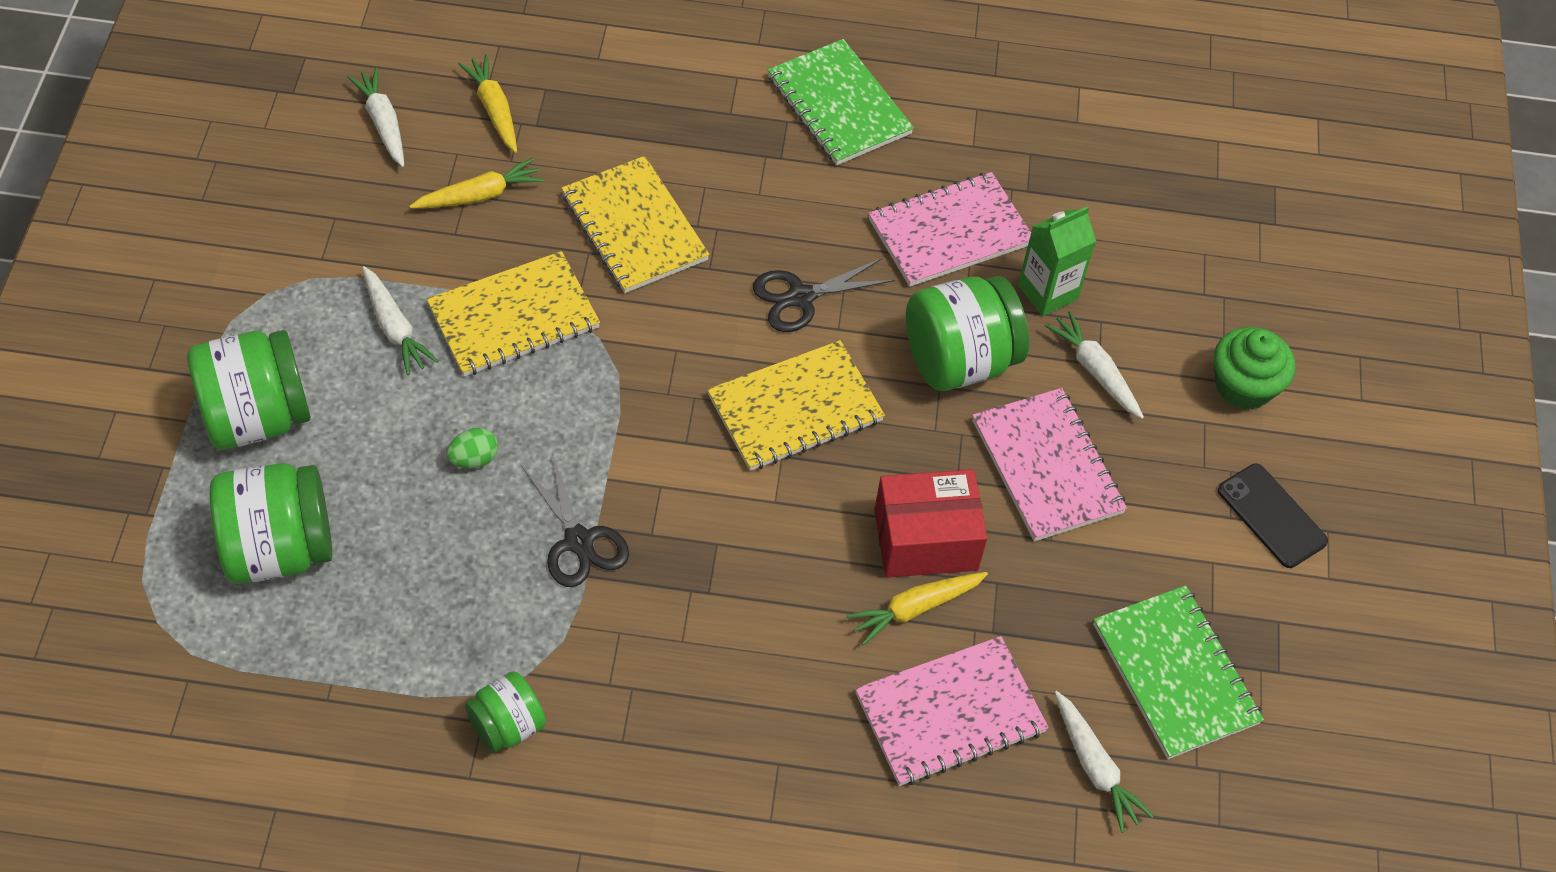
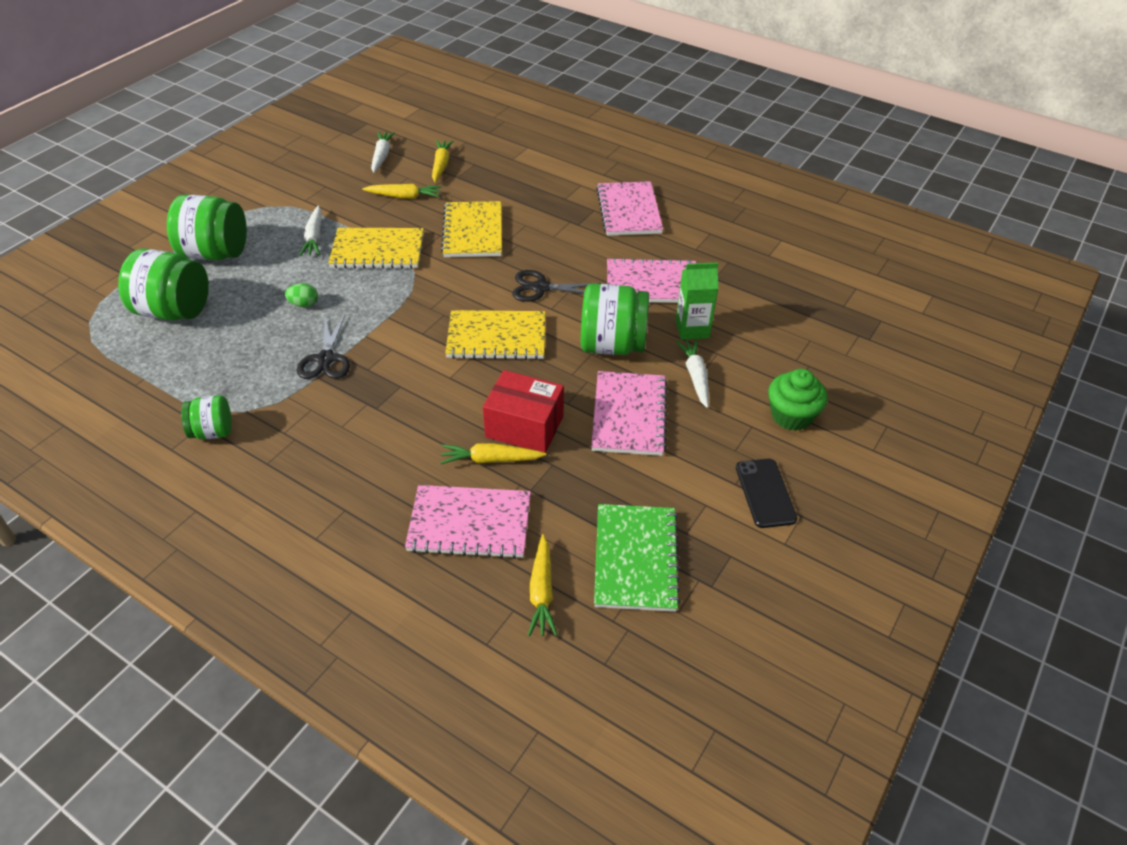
camera: 30 degrees right, 10 degrees down
green notebook [768,39,914,165] -> pink notebook [596,181,663,236]
white carrot [1054,691,1154,833] -> yellow carrot [528,534,557,637]

